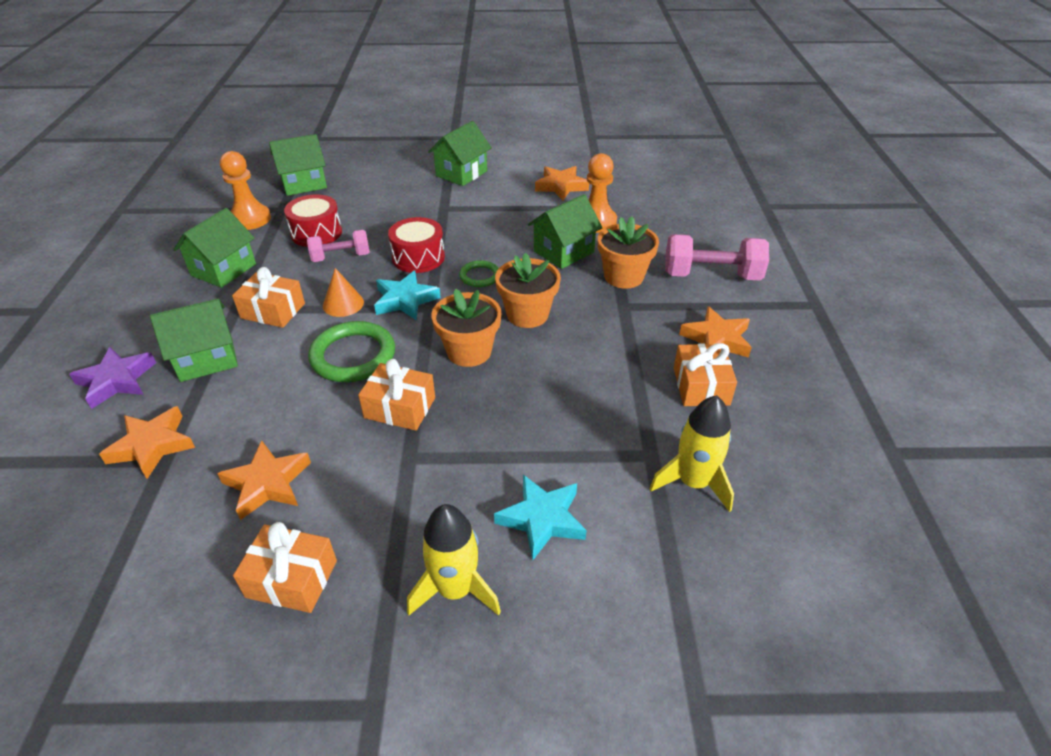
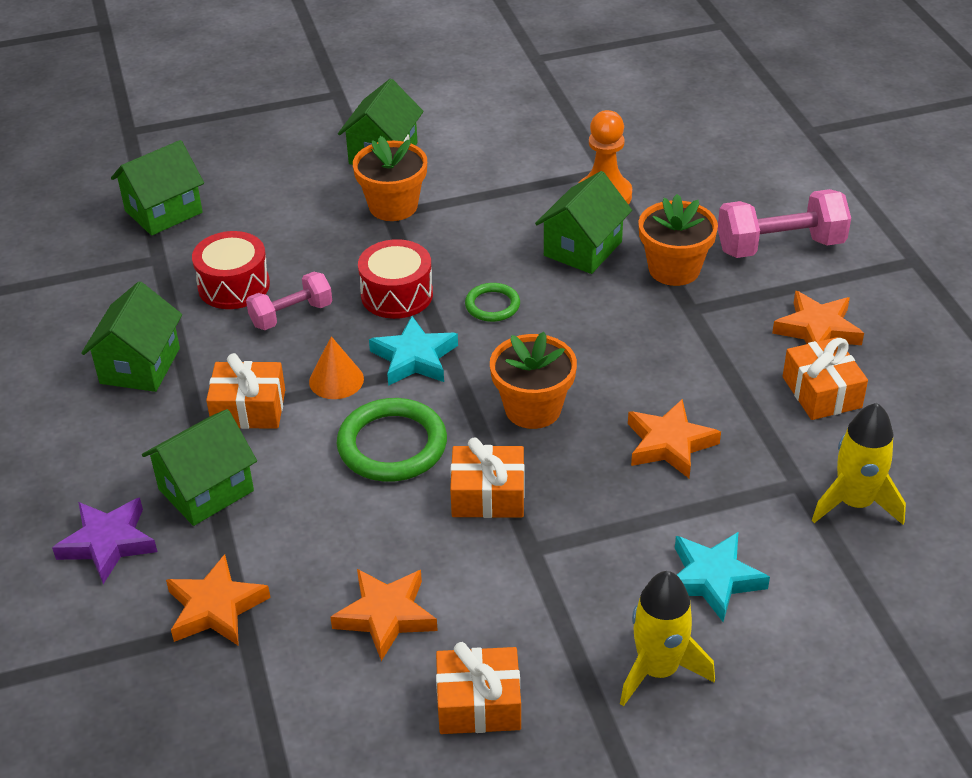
camera: 15 degrees left, 0 degrees up
orange pawn [220,151,271,230] -> none
orange flower pot [495,253,561,328] -> orange flower pot moved to [353,136,427,221]
orange star [535,166,589,200] -> orange star moved to [628,399,721,478]

